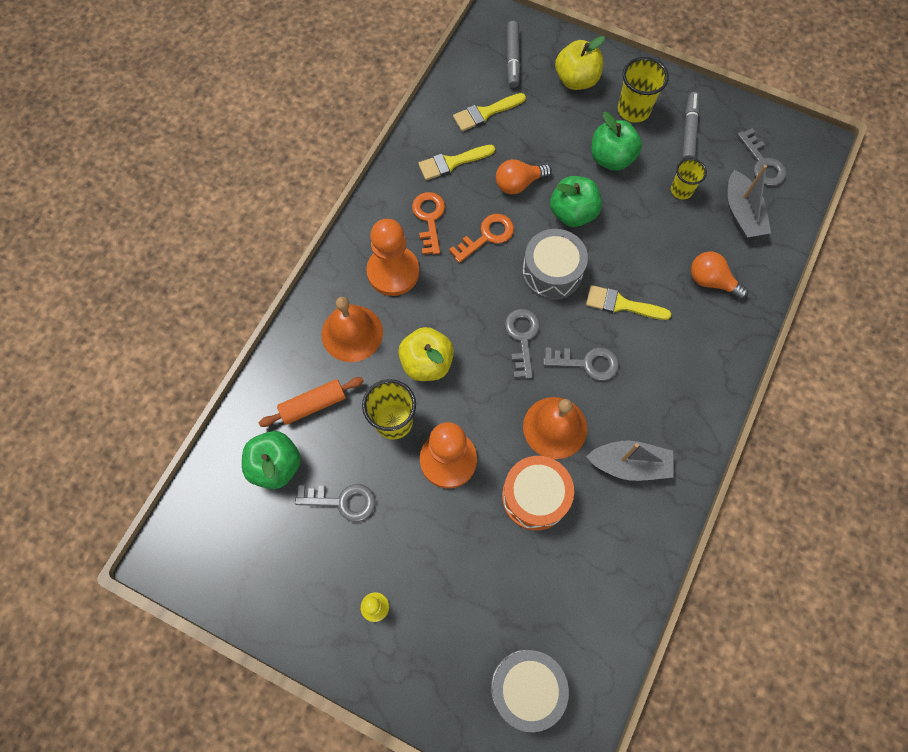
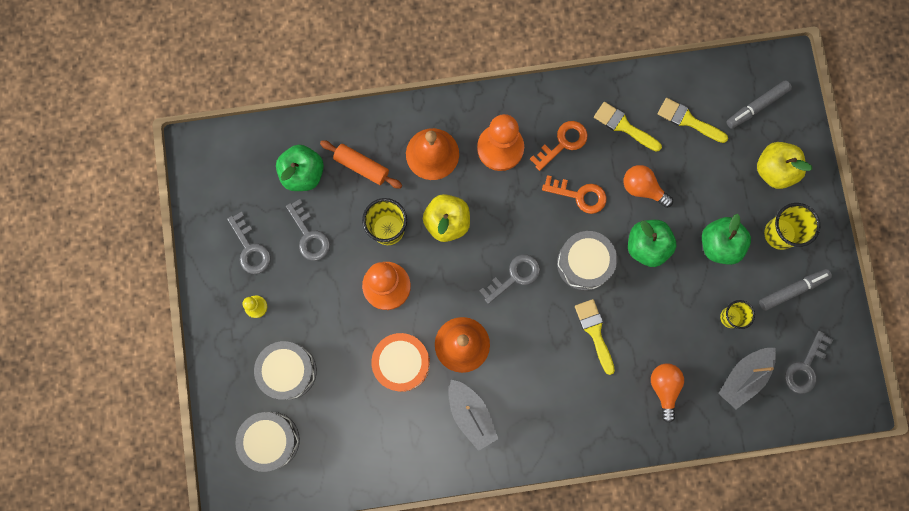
camera: 55 degrees right, 10 degrees up
grey key [543,347,619,381] -> grey key moved to [227,212,271,274]
none -> grey drum [254,341,317,400]

